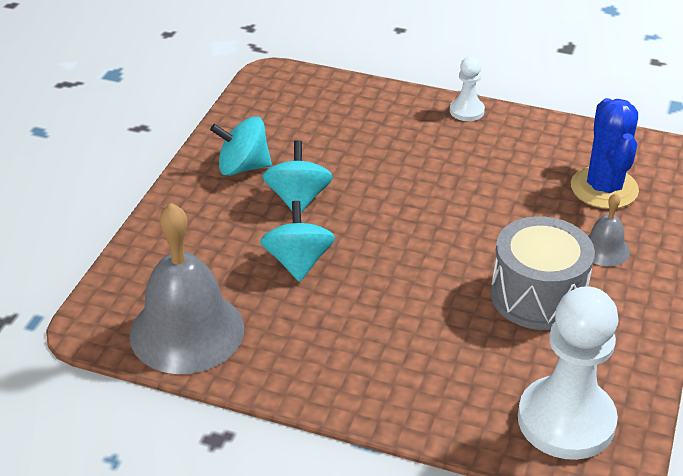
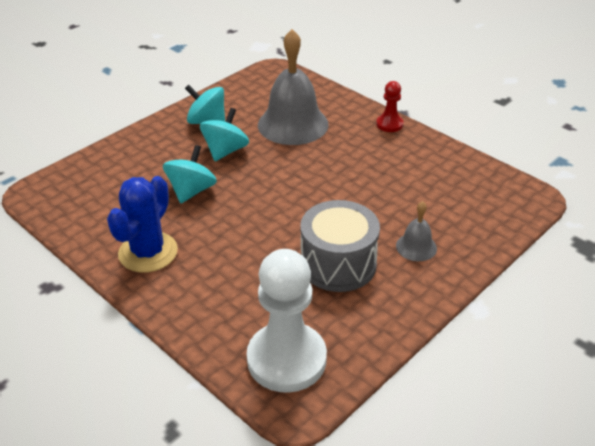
camera: 25 degrees right, 0 degrees up
grey bell [130,203,244,374] -> grey bell moved to [258,29,329,145]
white pawn [450,56,485,121] -> red pawn [376,81,404,132]
blue cactus [571,98,639,209] -> blue cactus moved to [107,176,178,273]

